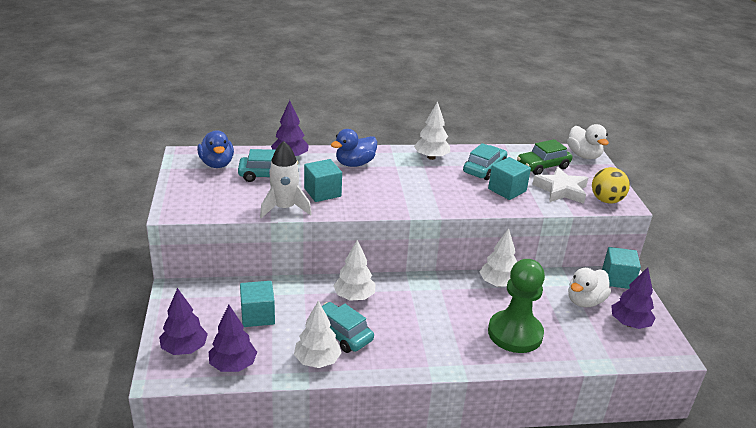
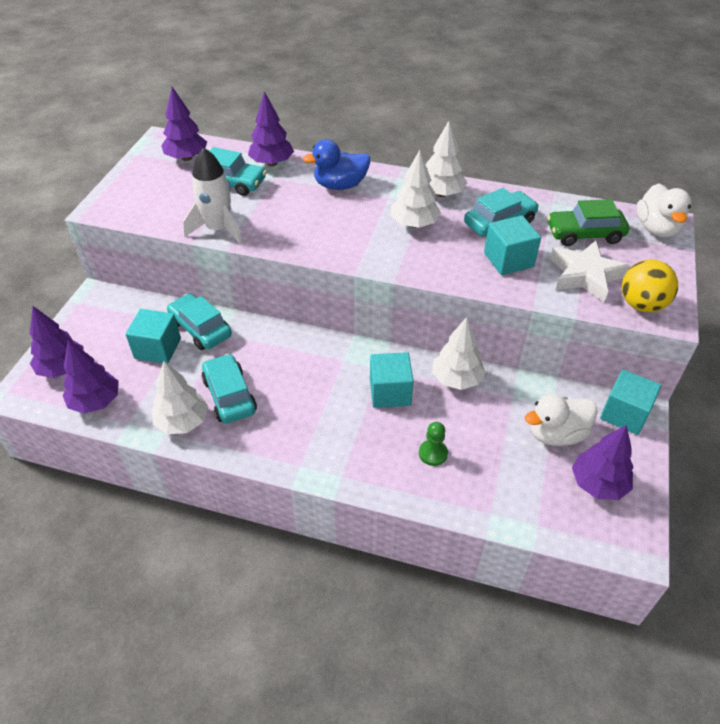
camera: 25 degrees right, 15 degrees up
blue duck [197,131,234,168] -> purple tree [161,87,207,161]
turquoise cube [304,159,342,202] -> turquoise cube moved to [370,352,414,408]
white tree [333,240,375,300] -> white tree moved to [391,150,441,228]
green pawn [488,259,545,353] -> green pawn [419,422,448,466], size x0.41
none -> turquoise car [167,293,232,350]

